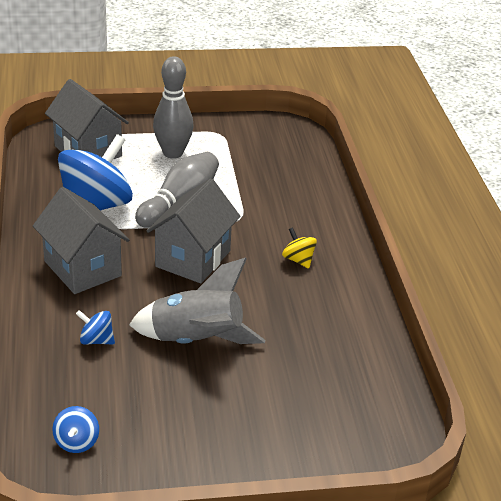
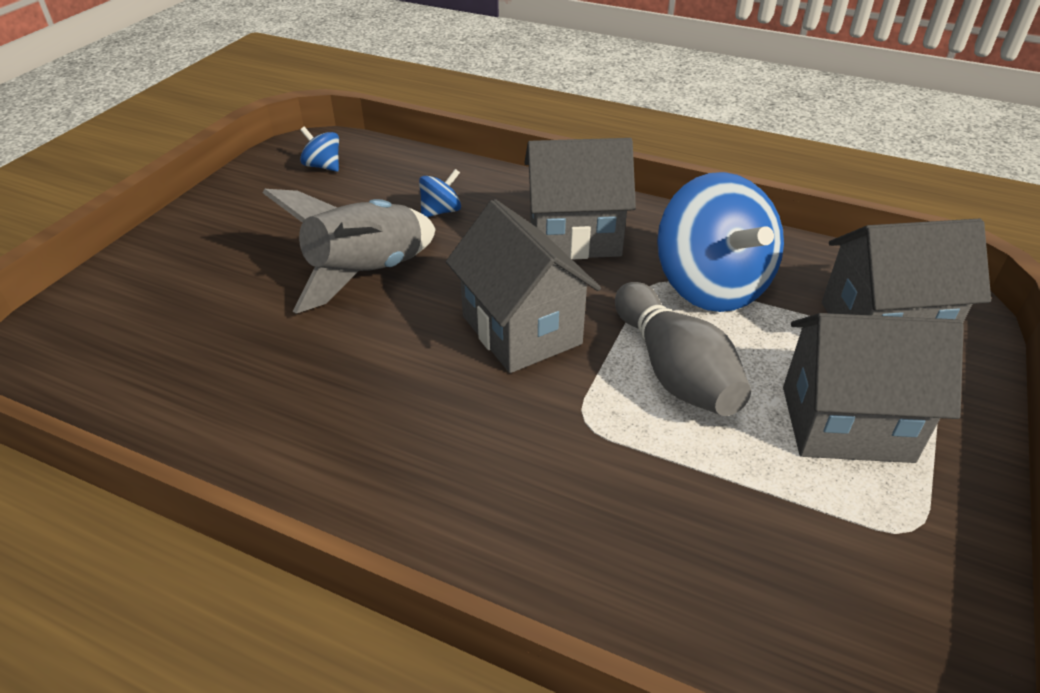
camera: 125 degrees right, 5 degrees up
grey bowling pin [153,56,193,159] -> grey house [783,313,964,463]
yellow spinning top [282,227,317,269] -> none

